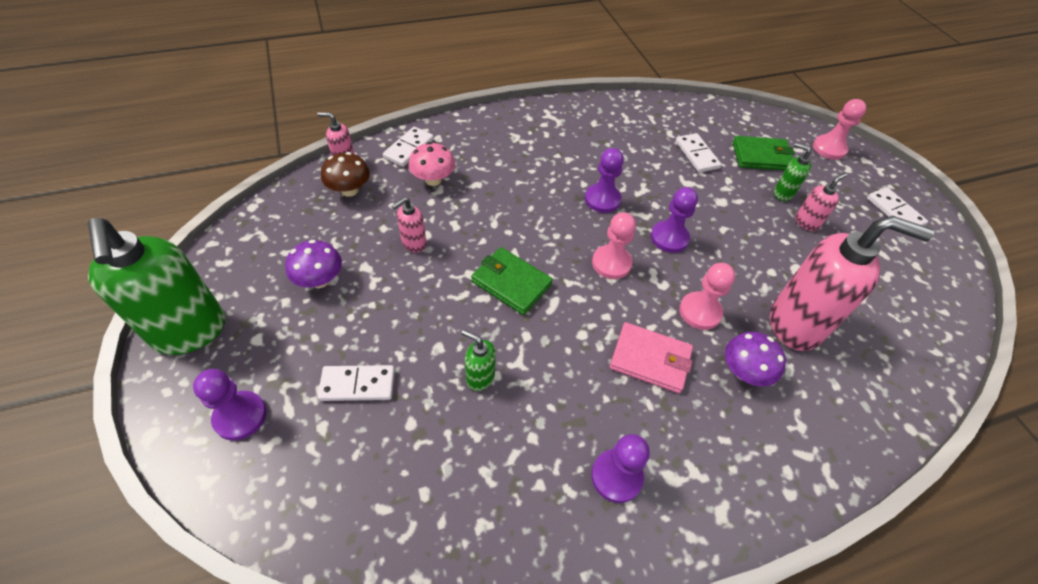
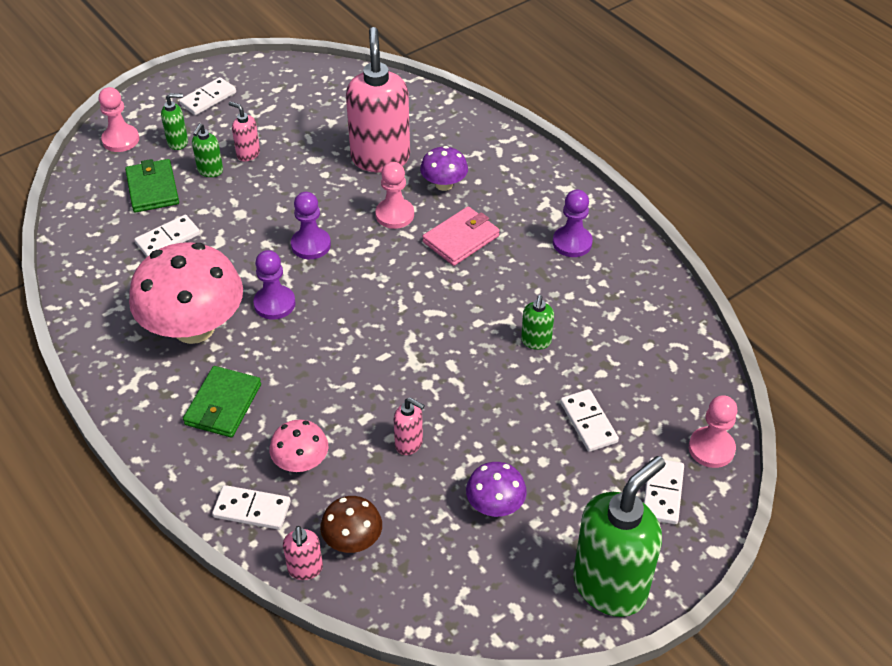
camera: 105 degrees left, 5 degrees down
purple pawn [193,369,266,441] -> white domino [644,458,684,524]
green wallet [471,247,553,315] -> green wallet moved to [183,366,261,437]
pink pawn [592,212,636,279] -> pink pawn moved to [689,395,737,468]
pink wallet [610,322,693,393] -> pink wallet turned 45 degrees clockwise [422,206,500,266]
none -> pink mushroom [129,242,243,344]
none -> green soap dispenser [161,93,188,150]

